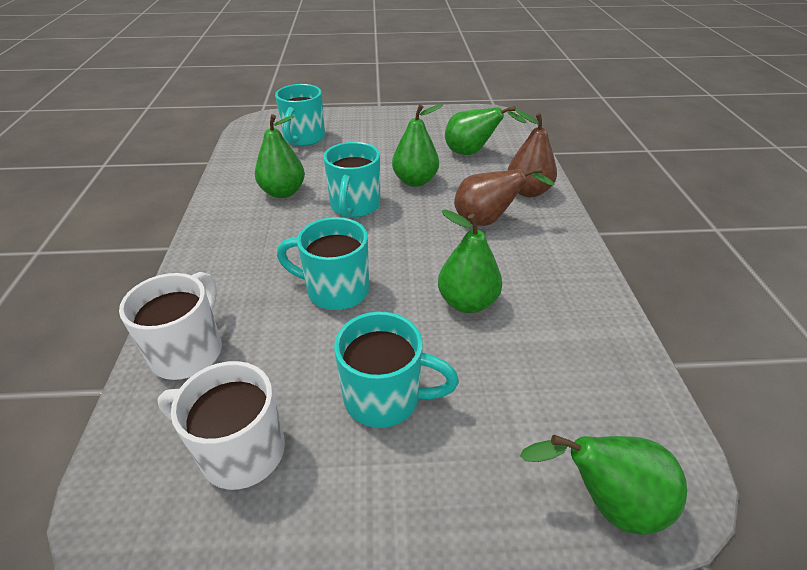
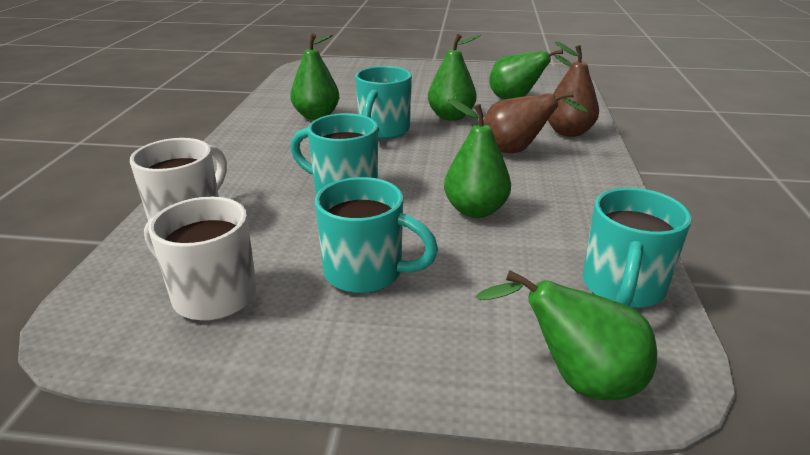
camera: 10 degrees right, 10 degrees down
turquoise mug [275,84,325,146] -> turquoise mug moved to [583,188,692,308]

